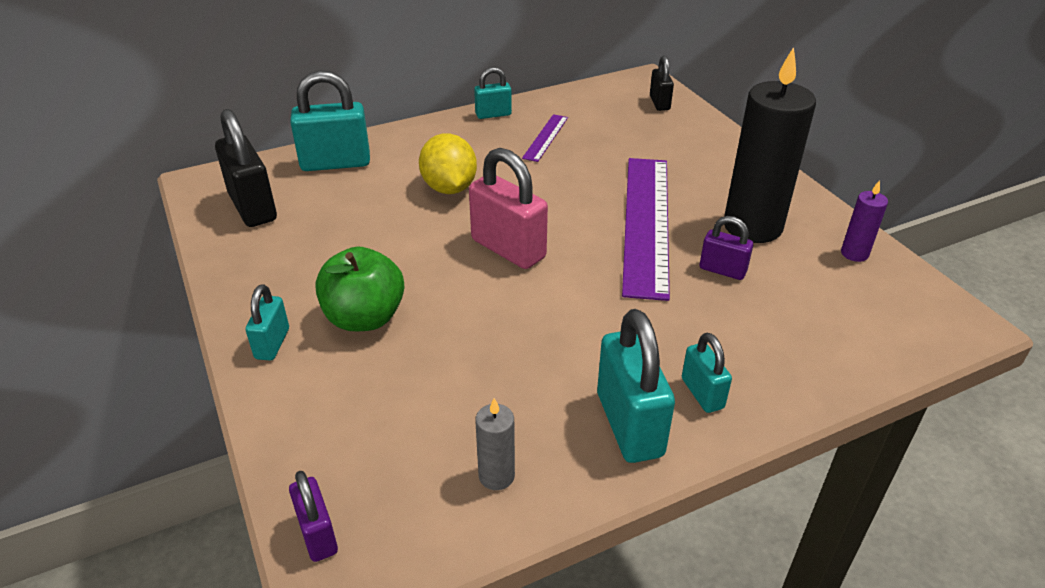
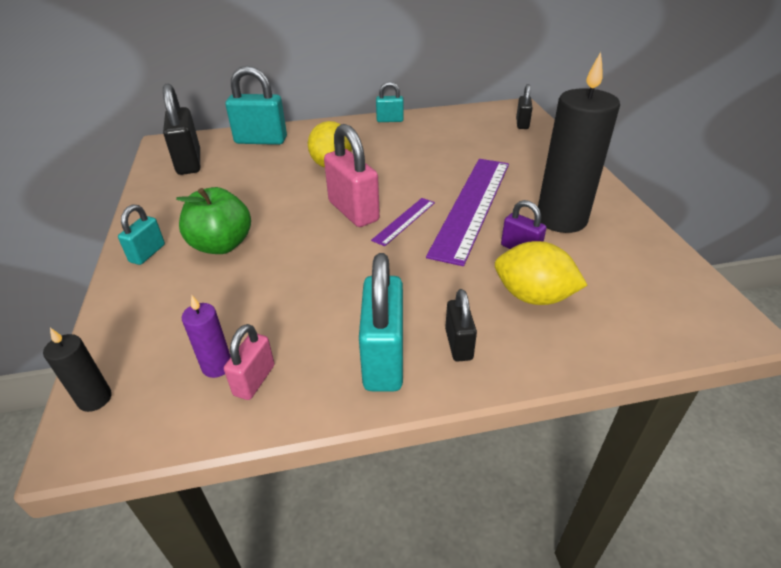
camera: 15 degrees right, 0 degrees up
purple padlock [289,471,338,562] -> black candle [43,328,112,412]
grey candle [475,398,515,490] -> pink padlock [224,324,275,400]
purple ruler [522,114,568,162] -> purple ruler moved to [371,198,435,246]
turquoise padlock [682,333,732,413] -> black padlock [445,289,477,362]
purple candle [841,180,888,262] -> purple candle moved to [182,295,231,378]
none -> yellow lemon [495,241,587,305]

